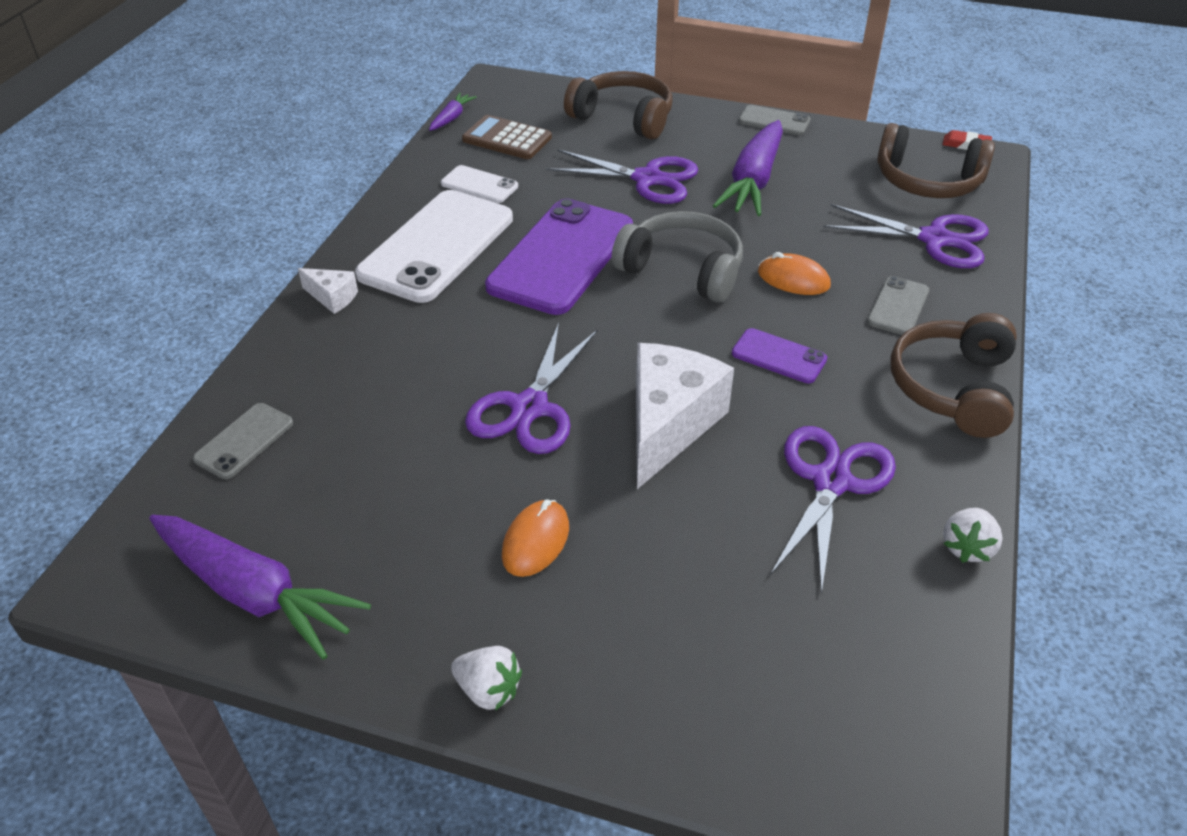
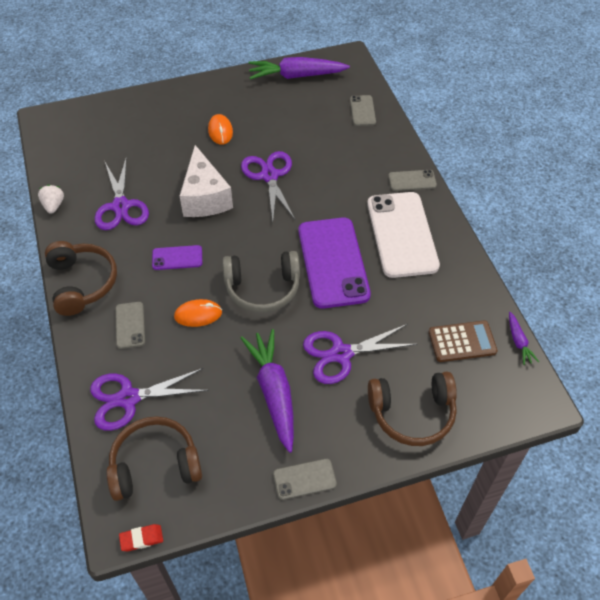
camera: 145 degrees right, 10 degrees up
white cheese [298,268,358,314] -> grey phone [388,170,437,191]
white phone [441,165,518,203] -> none
white strawberry [451,646,522,711] -> none

